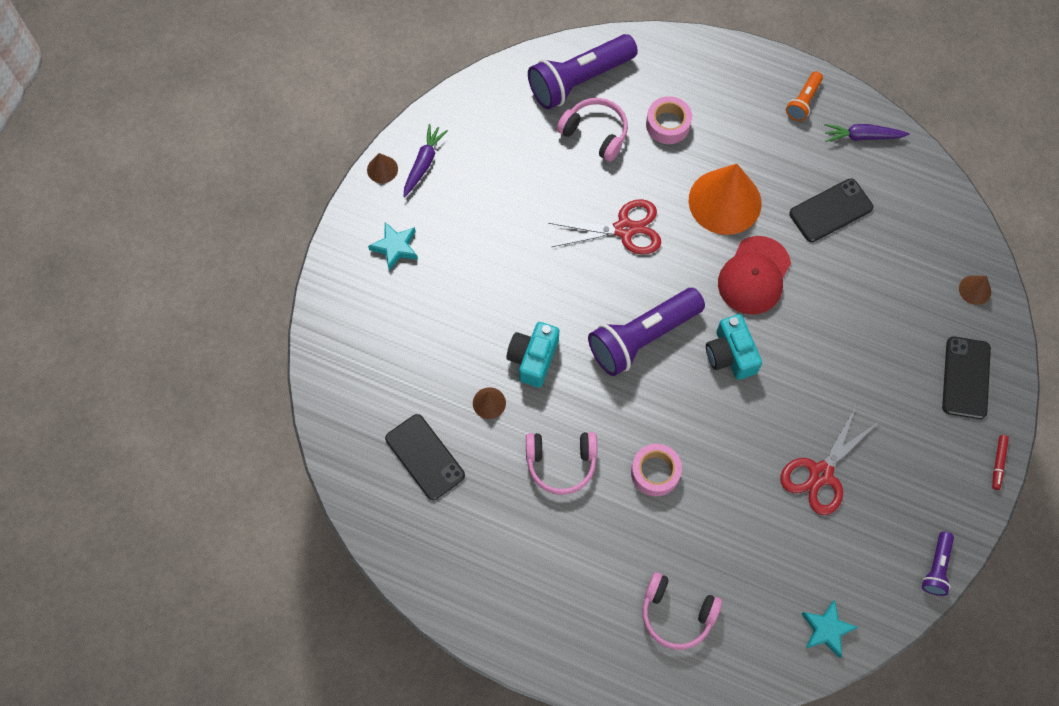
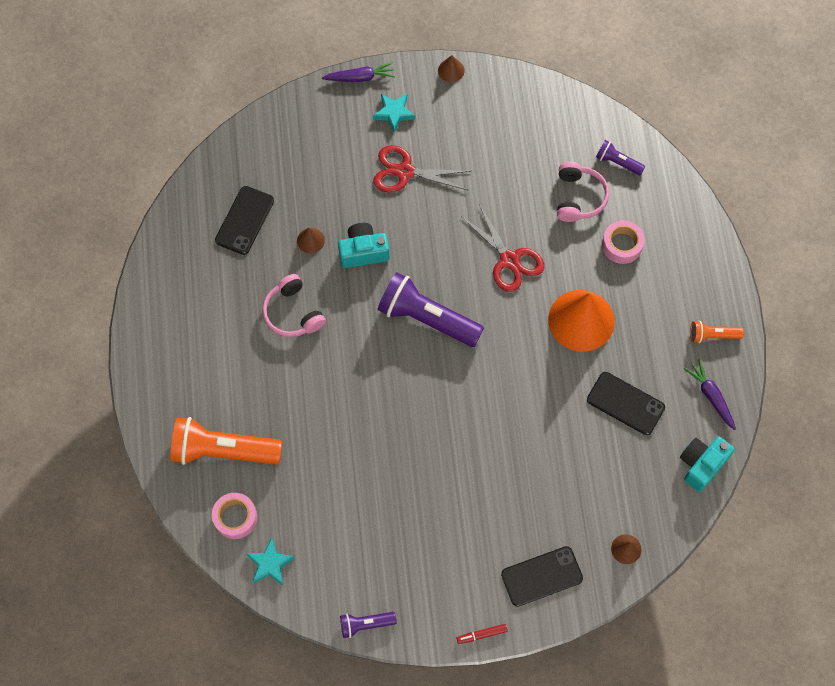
camera: 60 degrees right, 0 degrees up
purple carrot [403,124,448,197] -> purple carrot moved to [322,62,395,82]
purple flashlight [528,34,638,109] -> purple flashlight [596,140,645,176], size x0.49
pink tape [631,444,682,496] -> pink tape moved to [212,493,257,539]
pink headphones [642,572,722,650] -> orange flashlight [170,417,282,465]
turquoise camera [706,314,762,380] -> turquoise camera moved to [680,437,735,492]
red cap [718,236,791,315] -> none
red scissors [780,407,877,515] -> red scissors moved to [373,145,470,193]

